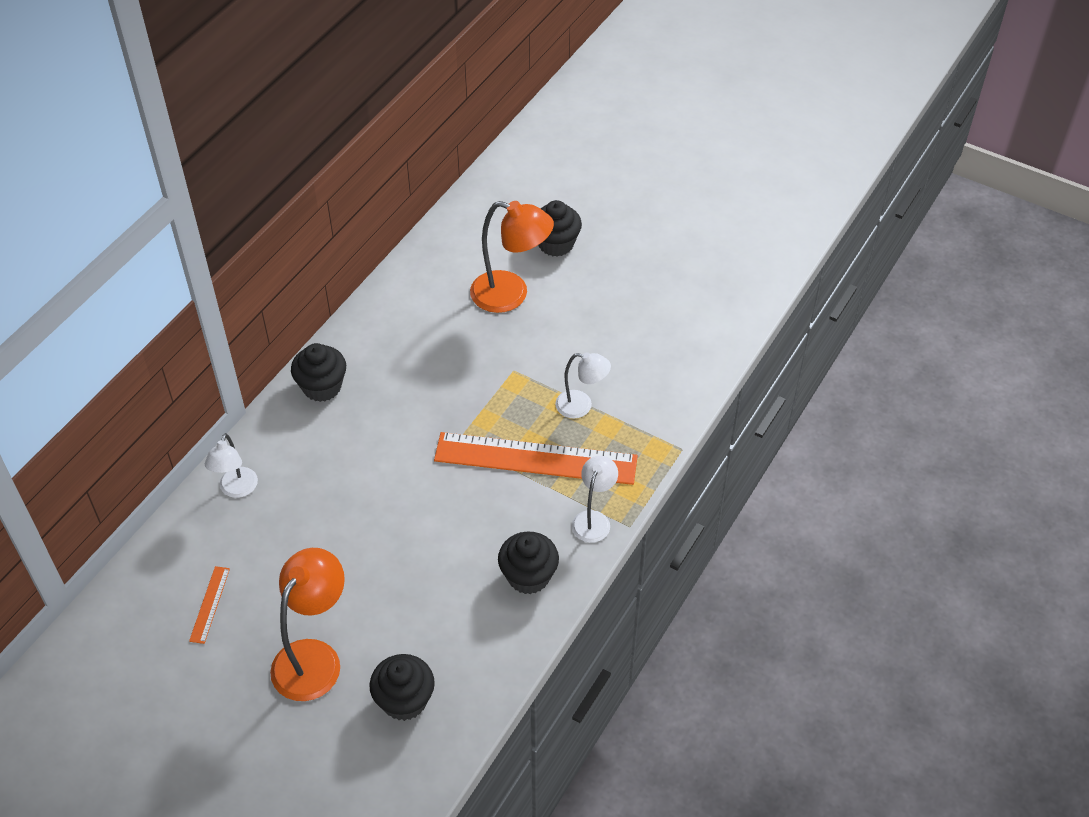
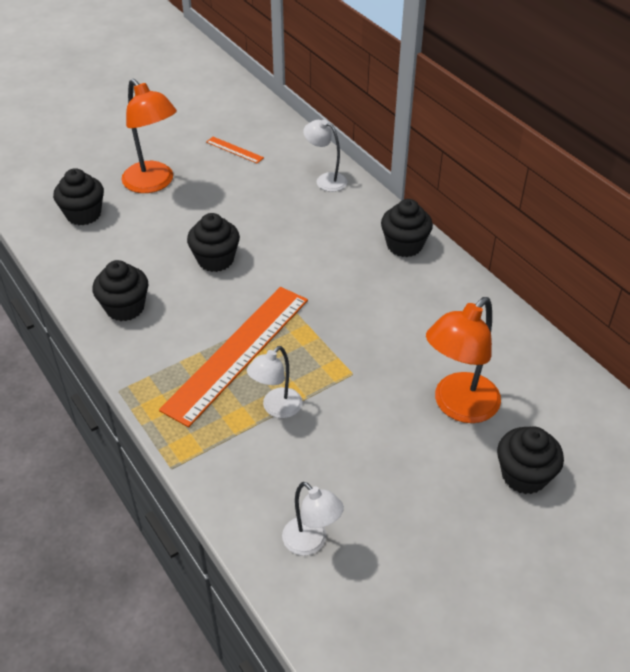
camera: 115 degrees right, 5 degrees down
white lamp [572,456,618,543] -> white lamp moved to [282,482,344,556]
none -> black cupcake [187,213,240,272]

